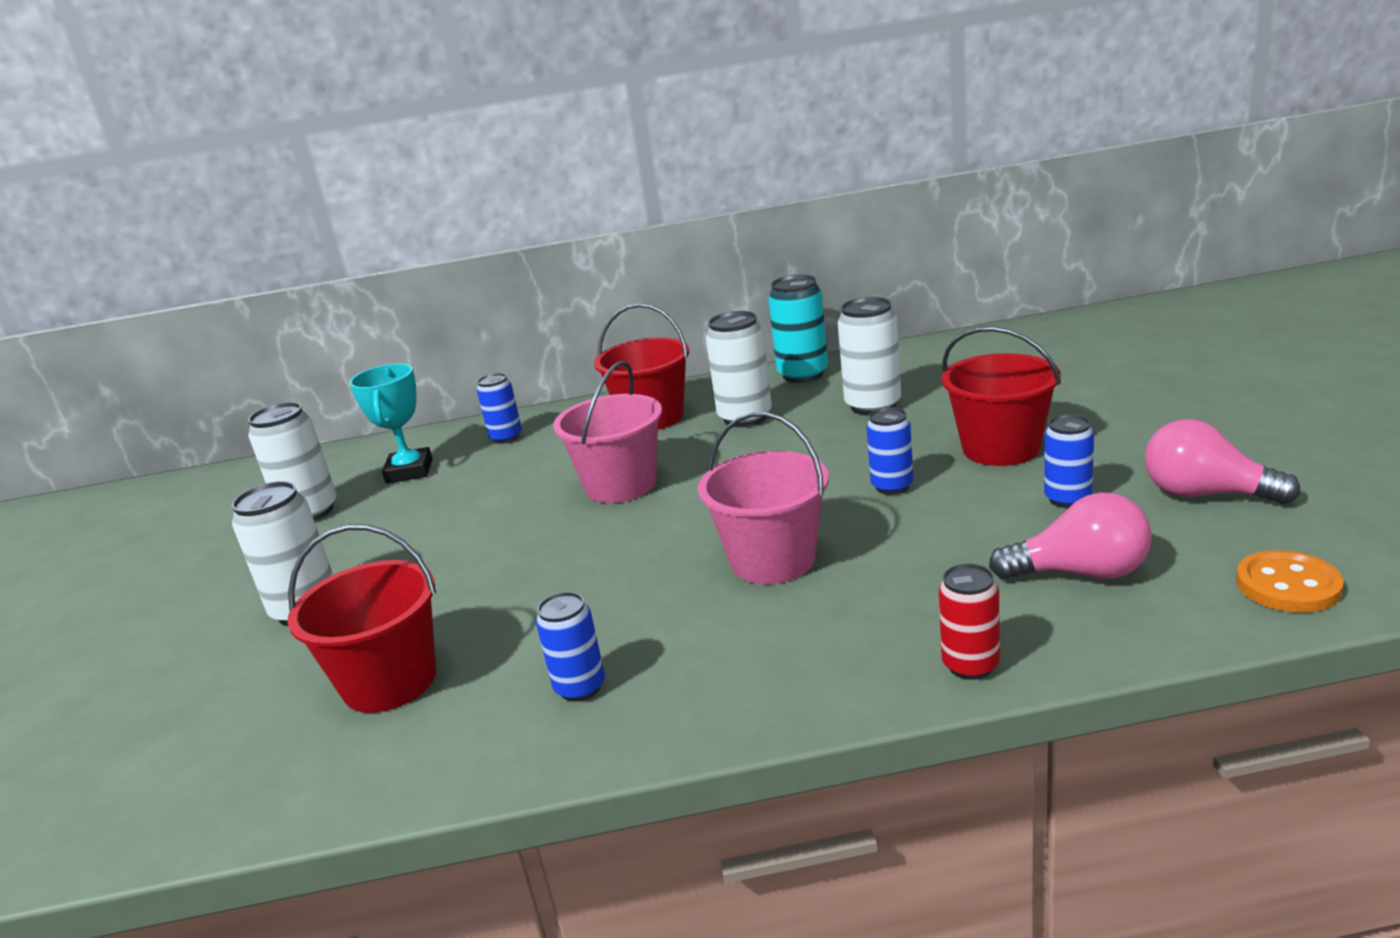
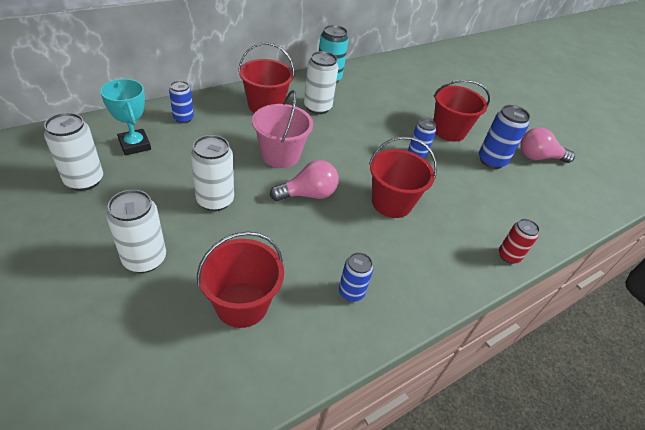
camera: 35 degrees left, 20 degrees up
pink bucket [698,412,829,584] -> red bucket [369,136,437,218]
white can [838,297,901,416] -> white can moved to [191,135,234,211]
pink light bulb [989,493,1152,580] -> pink light bulb moved to [270,160,339,201]
blue can [1044,414,1094,508] -> blue can [479,105,530,169], size x1.57
orange button [1236,550,1344,613] -> none

